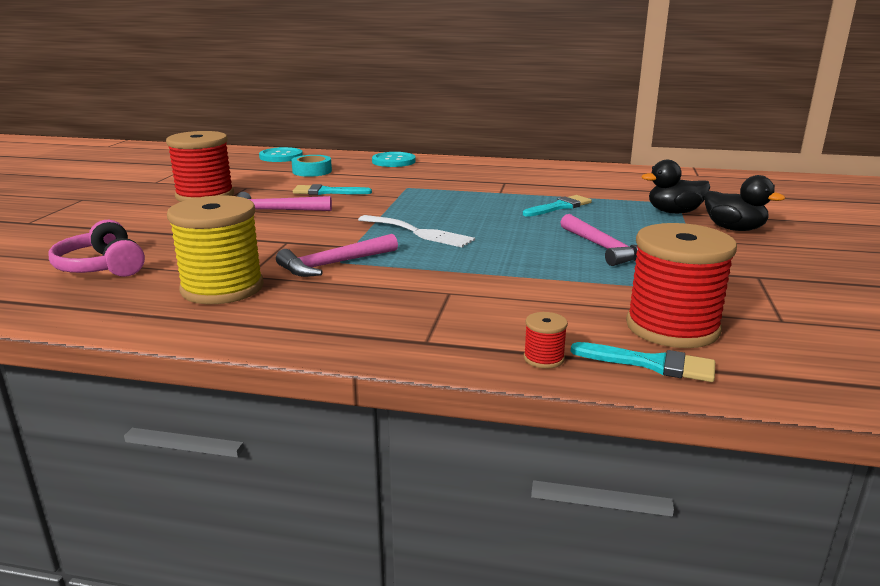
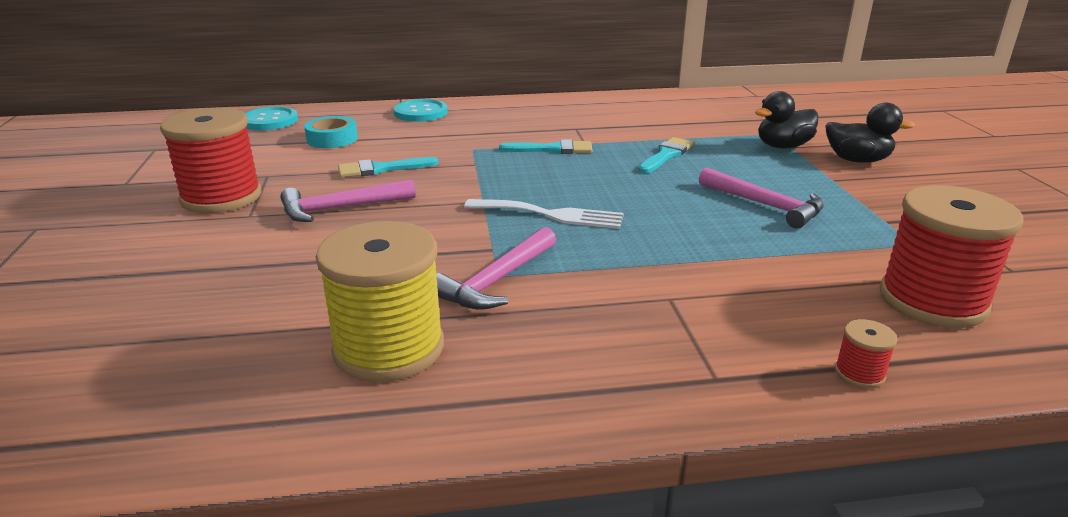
camera: 20 degrees left, 5 degrees up
pink headphones [49,220,145,277] -> none
turquoise brush [571,342,715,382] -> turquoise brush moved to [499,140,592,154]

